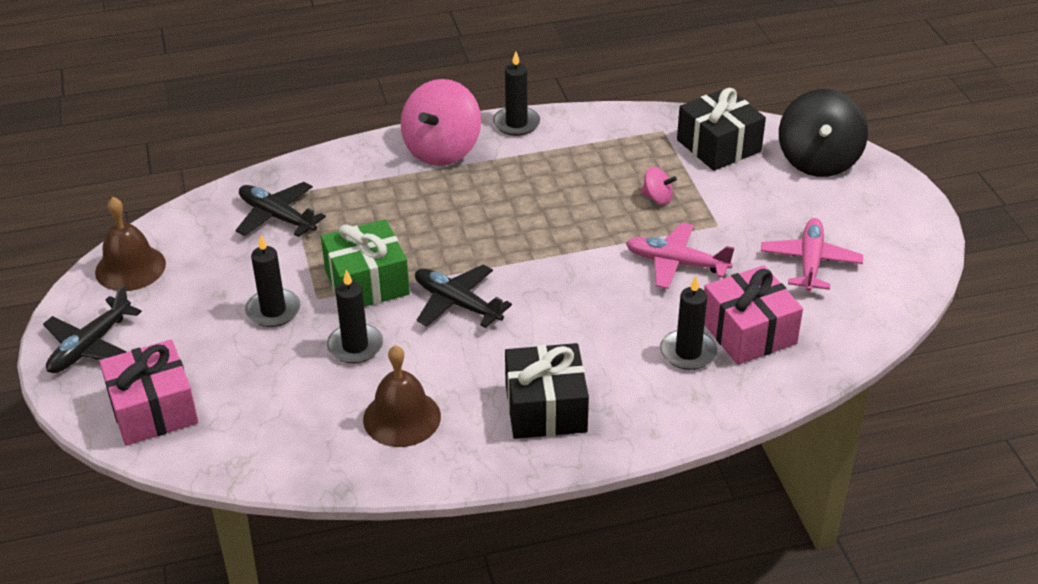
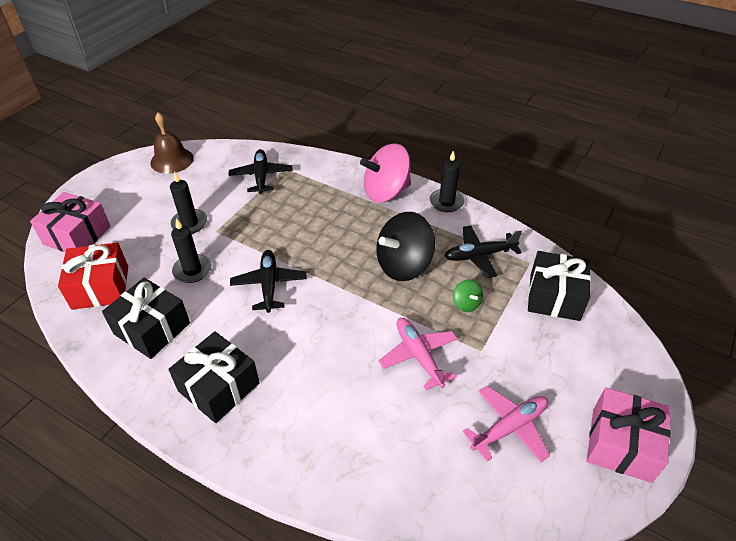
camera: 45 degrees right, 5 degrees up
black plane [43,284,142,373] -> black plane moved to [444,226,522,278]
green gift [321,219,410,307] -> none
brown bell [363,345,441,447] -> black gift [102,278,190,359]
pink spinning top [641,167,677,205] -> green spinning top [453,279,483,312]
black candle [660,276,717,370] -> none
pink gift [704,265,803,365] -> pink gift moved to [587,388,670,483]
black spinning top [779,89,868,177] -> black spinning top moved to [376,212,435,281]
none -> red gift [58,242,128,310]

